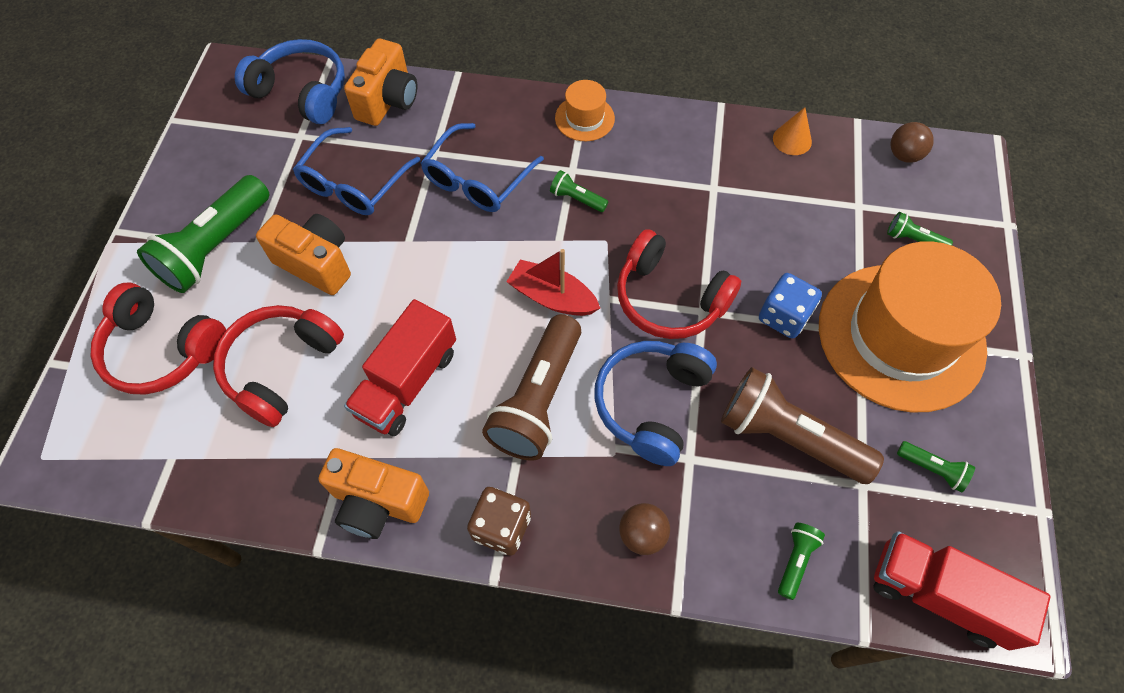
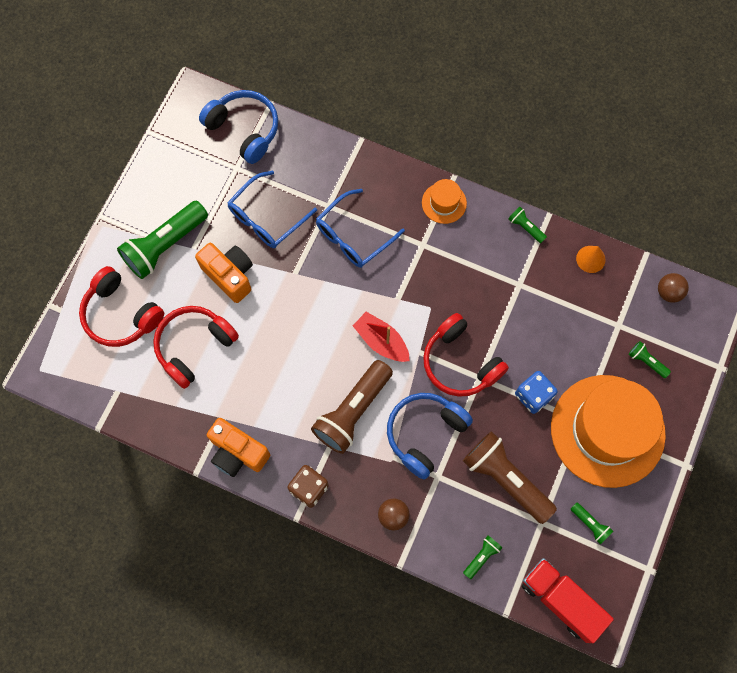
camera: 15 degrees right, 10 degrees up
orange camera [344,39,417,126] -> none
red truck [344,299,456,436] -> none
green flashlight [550,170,608,212] -> green flashlight moved to [508,207,547,243]

